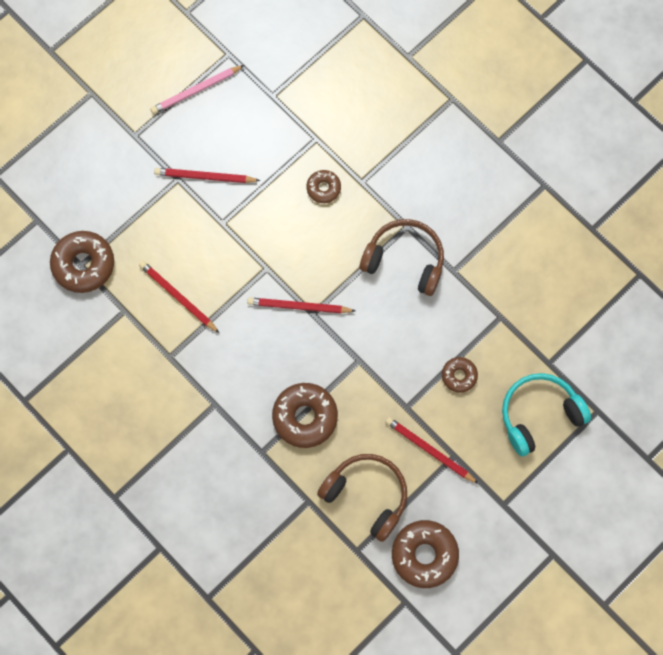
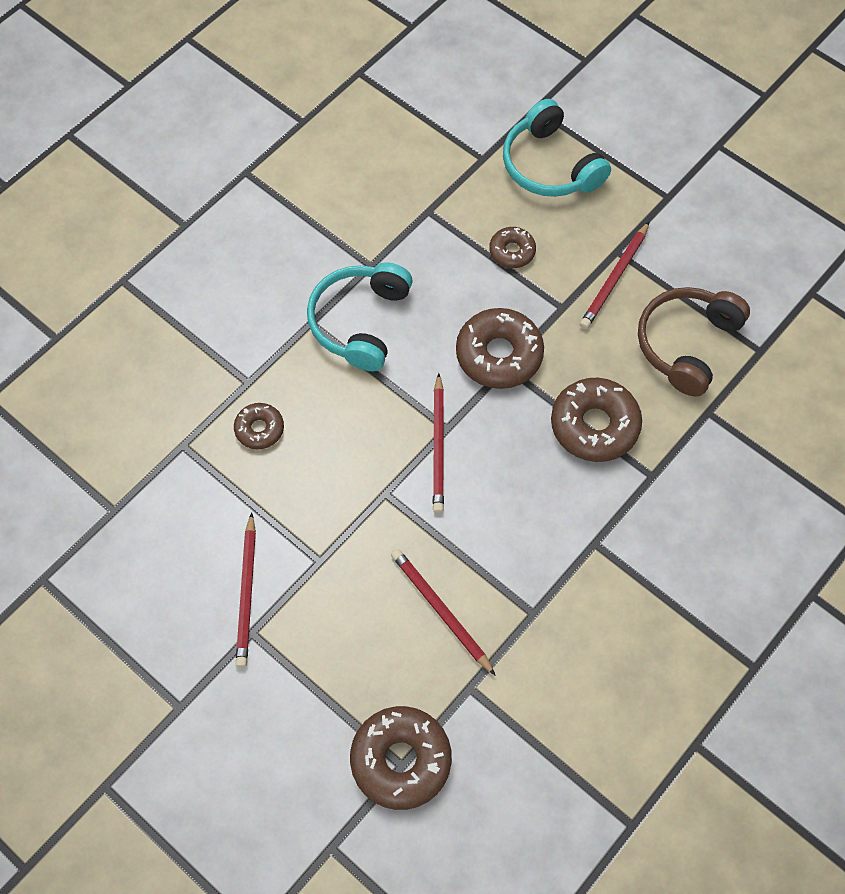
camera: 95 degrees left, 10 degrees down
red pencil [139,261,219,333] -> red pencil turned 105 degrees clockwise [391,549,496,676]
pink pencil [150,65,244,114] -> none
brown headphones [360,219,444,296] -> turquoise headphones [307,262,413,371]
brown donut [392,520,459,588] -> brown donut moved to [456,308,544,389]

